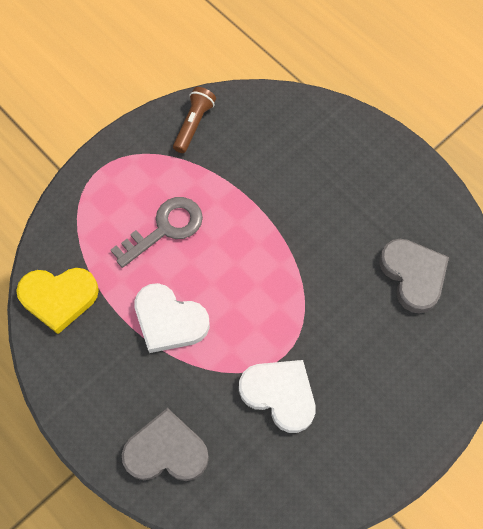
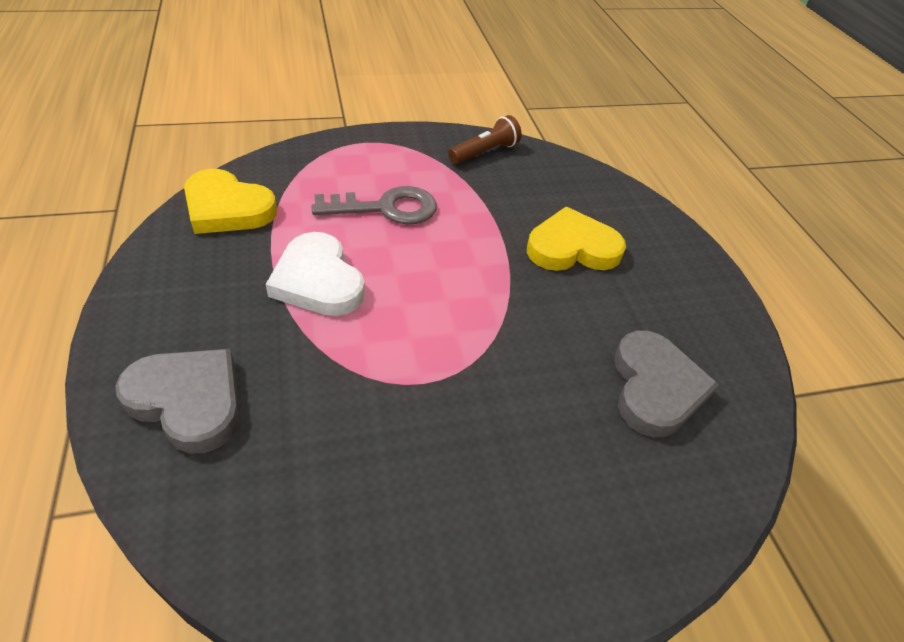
camera: 25 degrees right, 20 degrees down
white heart [239,360,315,433] -> none
none -> yellow heart [527,207,626,271]

